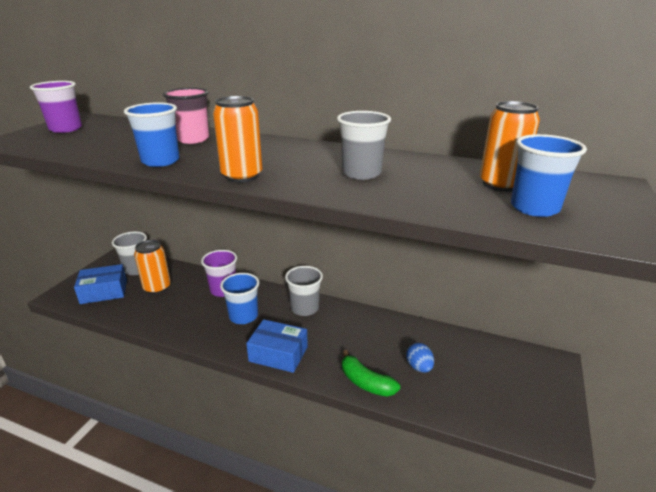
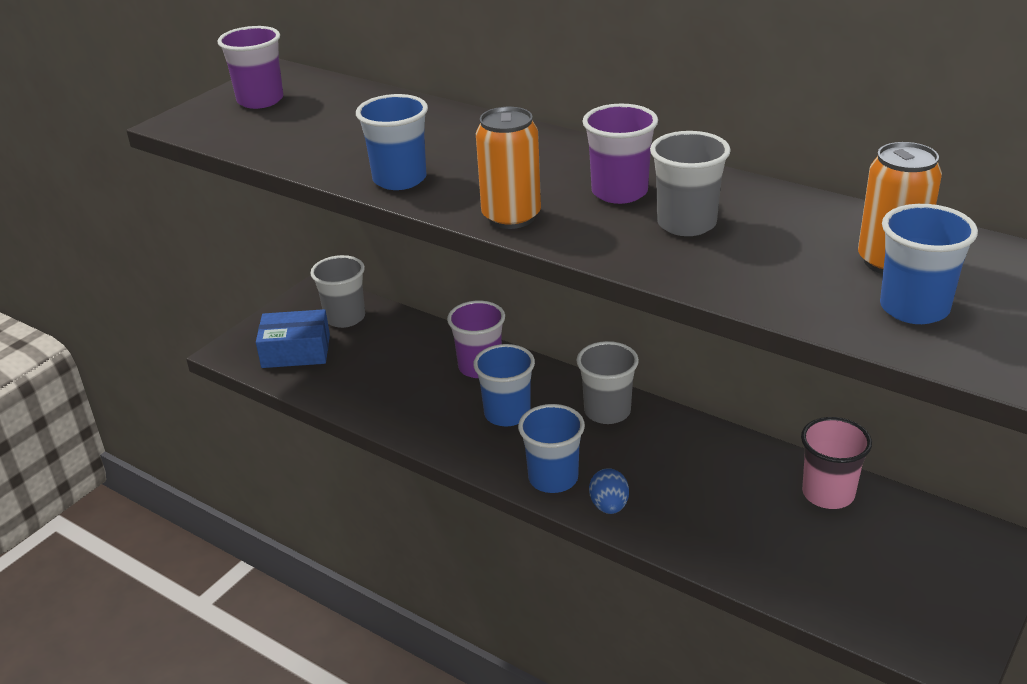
camera: 15 degrees right, 5 degrees up
orange can [134,240,171,294] -> none
pink cup [163,88,209,144] -> pink cup moved to [801,417,872,509]
blue box [246,319,308,373] -> blue cup [518,404,585,493]
green banana [342,350,400,397] -> none
blue egg [406,343,434,373] -> blue egg moved to [589,468,629,514]
none -> purple cup [582,104,658,204]

